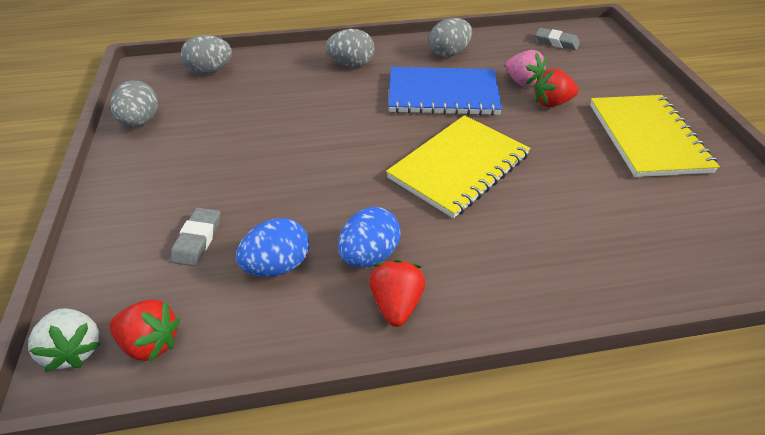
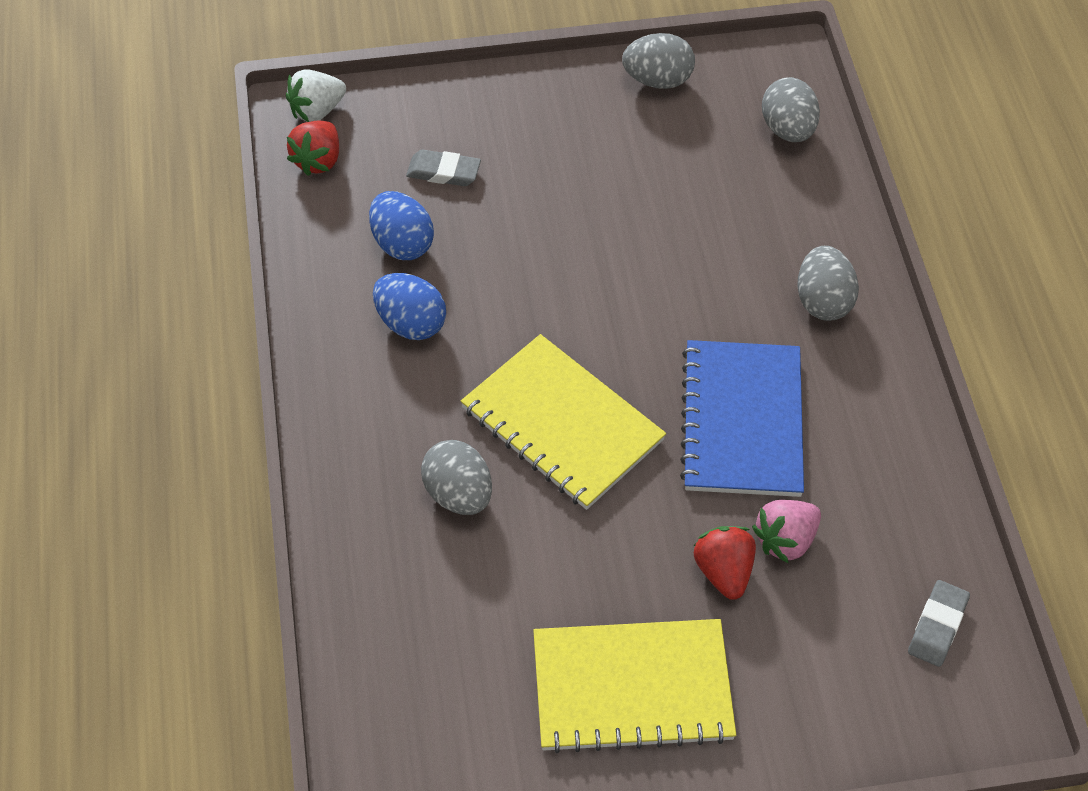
camera: 90 degrees right, 10 degrees up
red strawberry [369,259,425,327] -> none
grey egg [429,18,472,57] -> grey egg moved to [421,440,492,515]

